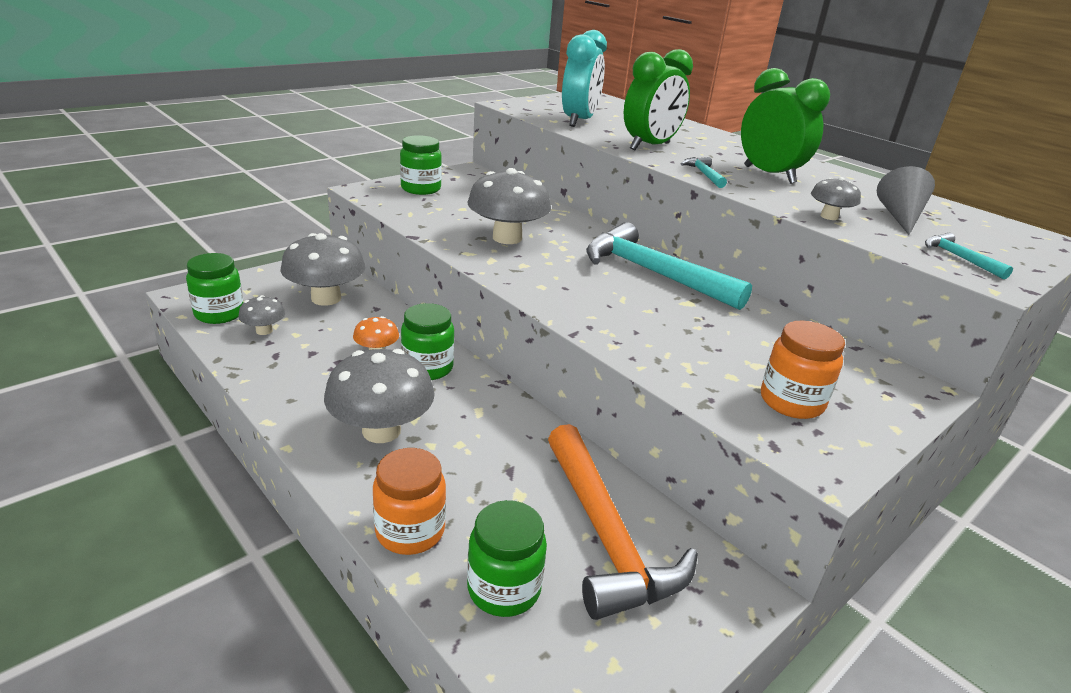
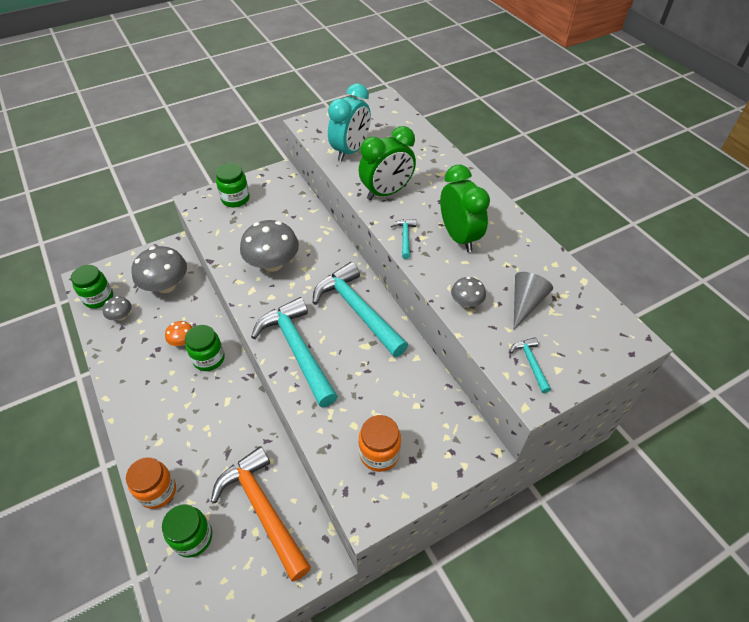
camera: 15 degrees right, 20 degrees up
grey mushroom [324,349,435,443] -> none
orange hammer [548,424,698,620] -> orange hammer turned 150 degrees clockwise [211,446,311,581]
none -> turquoise hammer [251,297,338,407]

